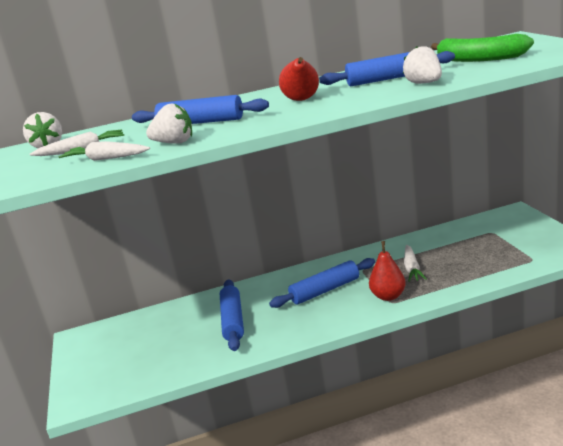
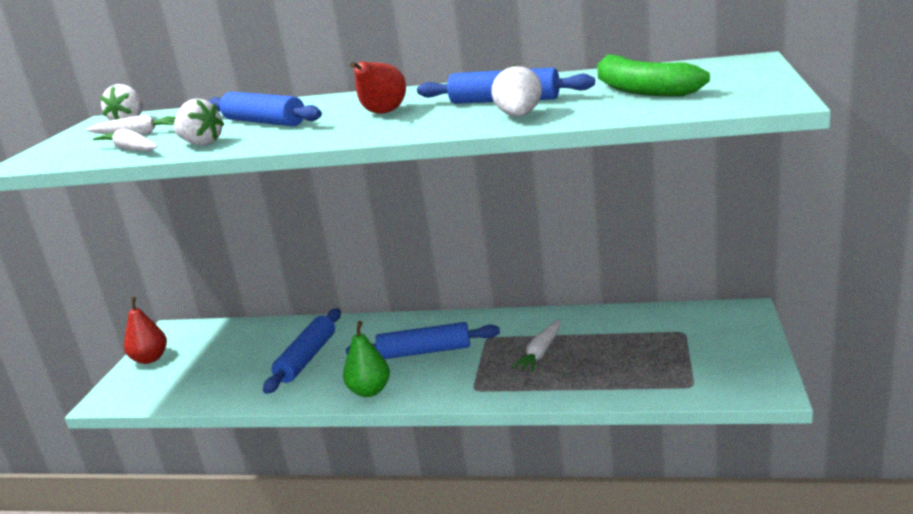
camera: 25 degrees right, 0 degrees up
red pear [369,241,406,301] -> red pear moved to [124,297,167,364]
none -> green pear [343,321,390,397]

